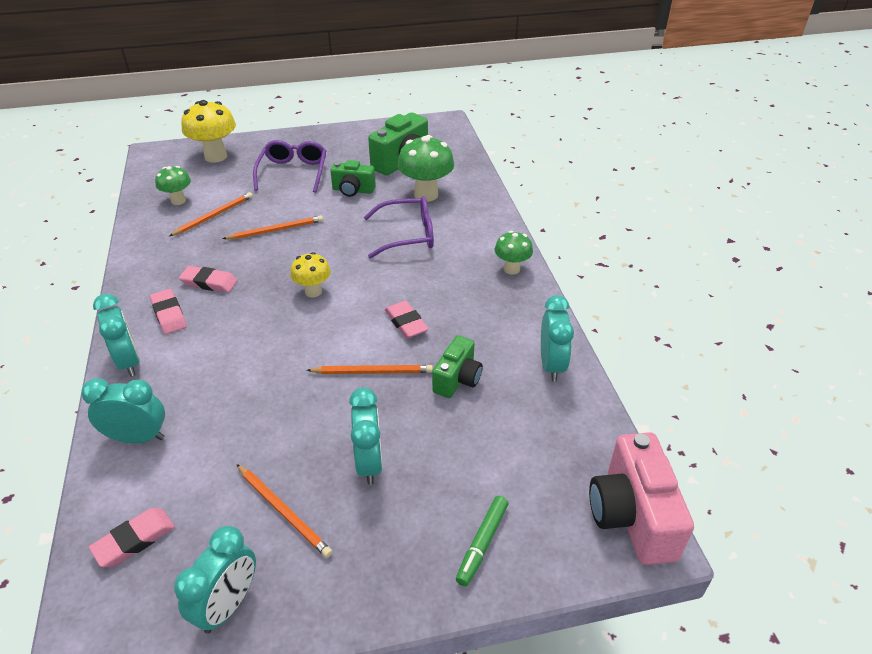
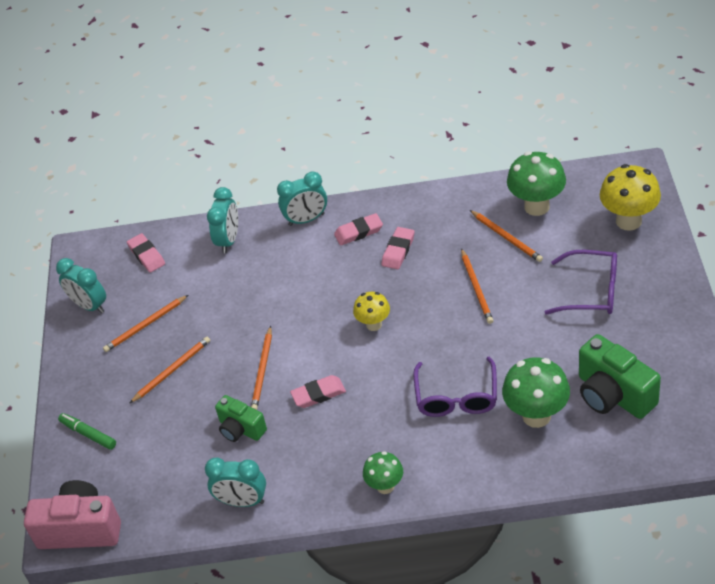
camera: 105 degrees right, 5 degrees up
green mushroom [155,166,191,205] -> green mushroom [507,151,566,216], size x1.67
green camera [330,160,376,197] -> none
turquoise clock [349,387,383,485] -> orange pencil [130,337,210,403]

